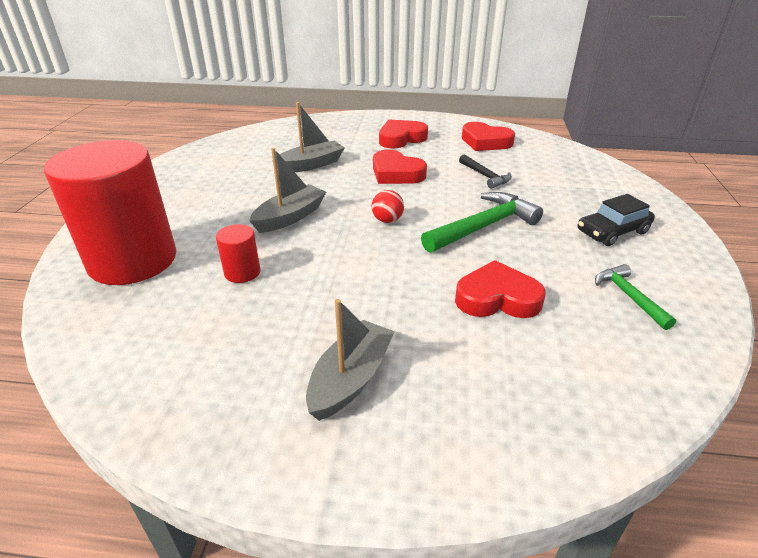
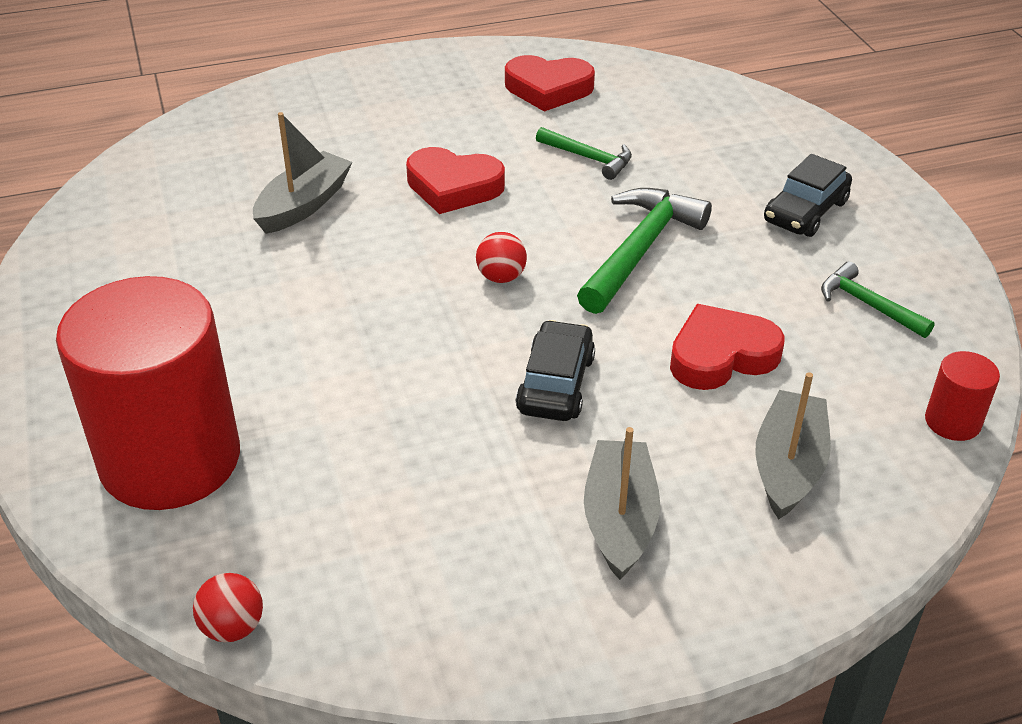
camera: 25 degrees left, 5 degrees up
red cylinder [216,224,260,283] -> red cylinder moved to [925,351,1000,441]
grey boat [249,148,326,233] -> grey boat moved to [755,372,831,519]
red heart [379,119,428,148] -> none
black hammer [459,154,512,189] -> green hammer [536,127,632,180]
none -> red ball [193,573,263,642]
none -> black car [516,320,595,421]

